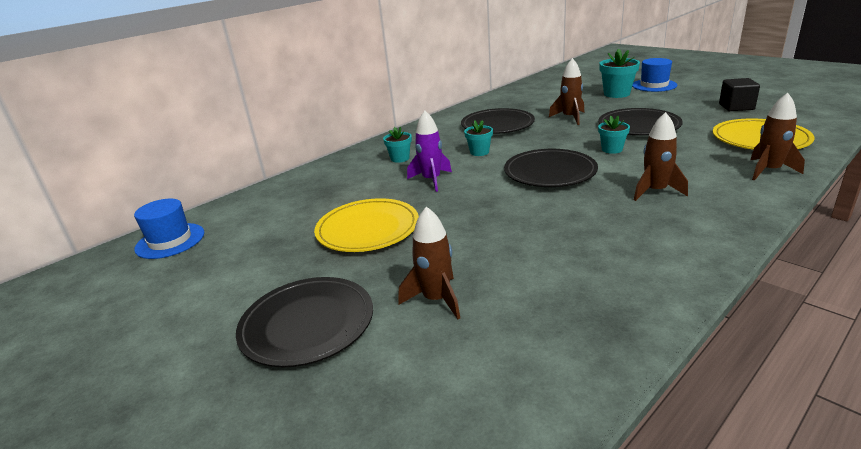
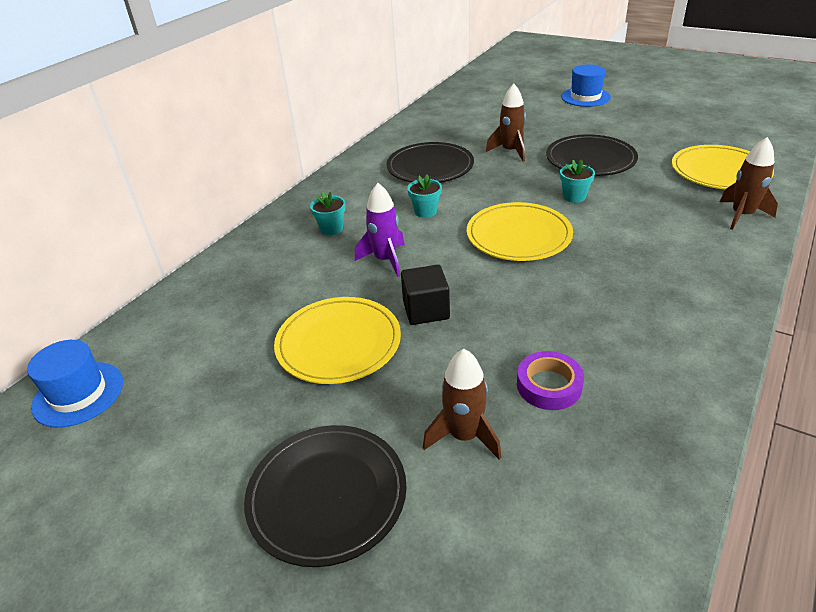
camera: 15 degrees left, 10 degrees up
black plate [504,149,598,187] -> yellow plate [467,202,573,261]
turquoise flower pot [599,49,640,98] -> none
brown rocket [634,112,688,201] -> none
black cube [719,78,760,111] -> black cube moved to [401,265,450,325]
none -> purple tape [517,351,584,410]

